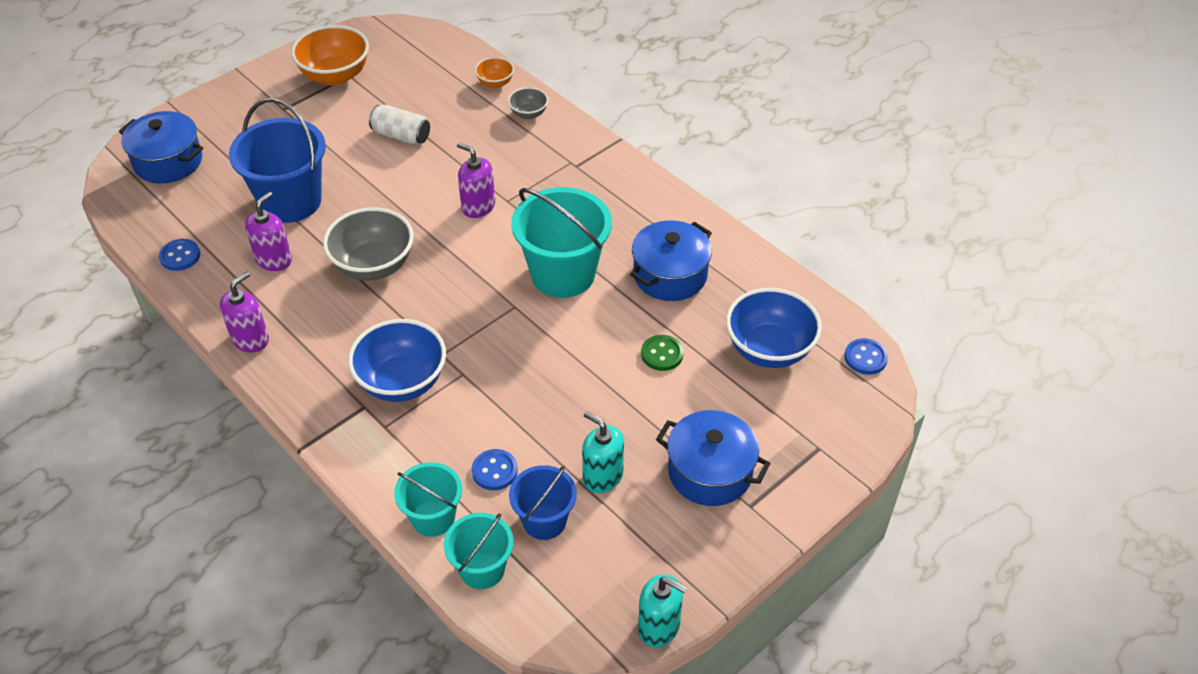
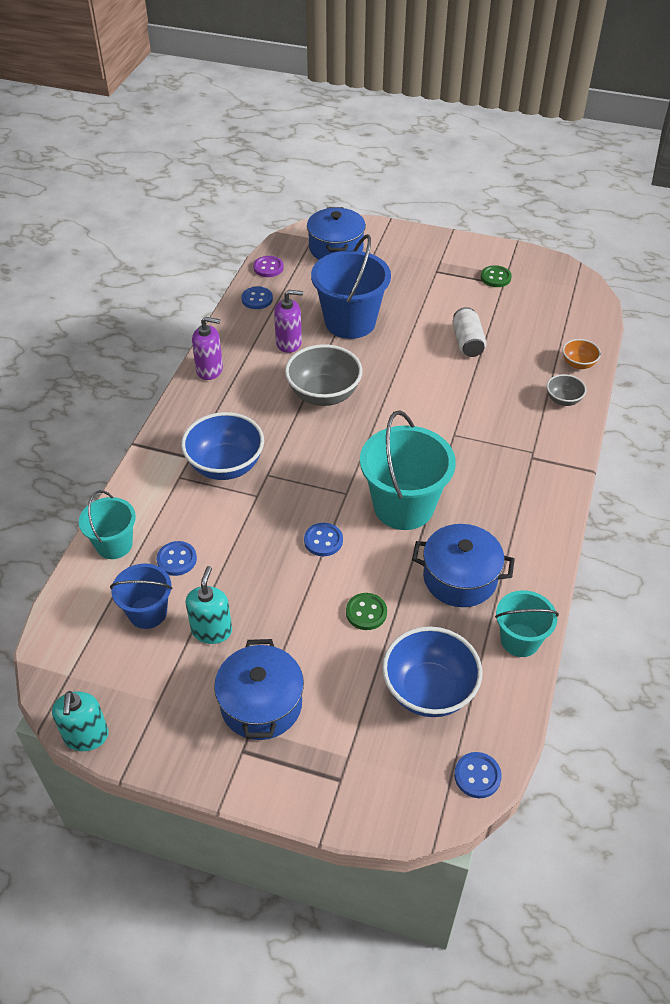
camera: 60 degrees right, 0 degrees up
orange bowl [291,25,369,86] -> green button [481,265,512,287]
turquoise bucket [444,513,514,589] -> turquoise bucket moved to [495,590,559,657]
purple soap dispenser [457,143,495,218] -> none
none -> purple button [253,256,284,277]
none -> blue button [304,523,343,556]

